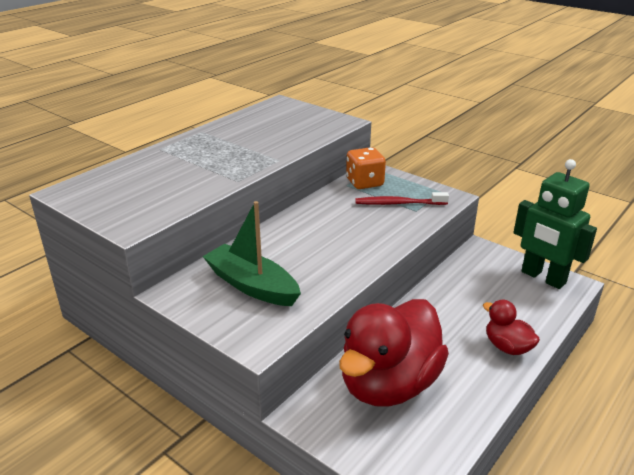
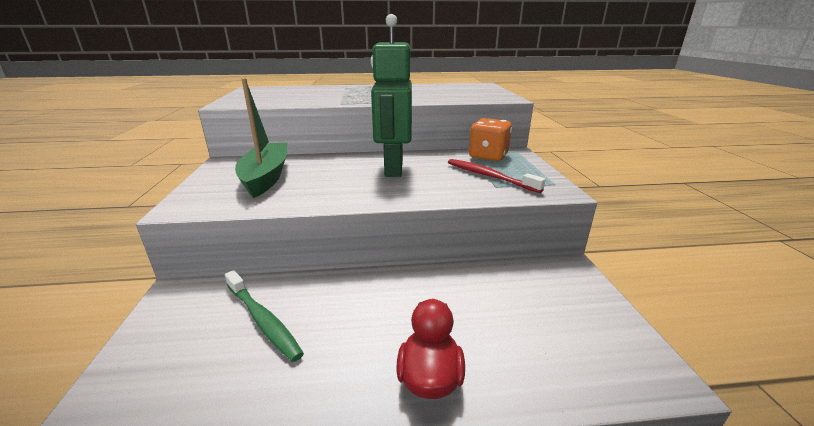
camera: 45 degrees right, 5 degrees down
red duck [339,299,449,407] -> green toothbrush [225,270,304,362]
green robot [514,159,597,289] -> green robot moved to [371,14,412,177]

